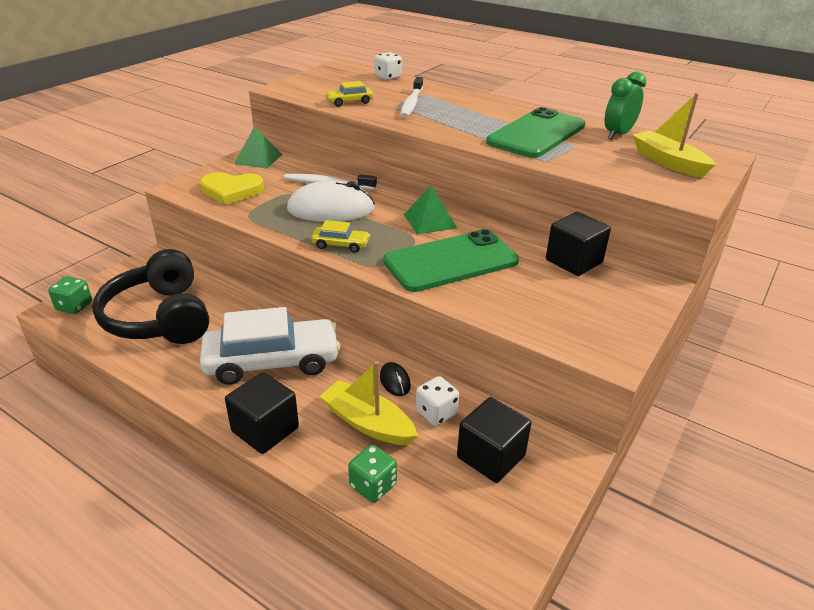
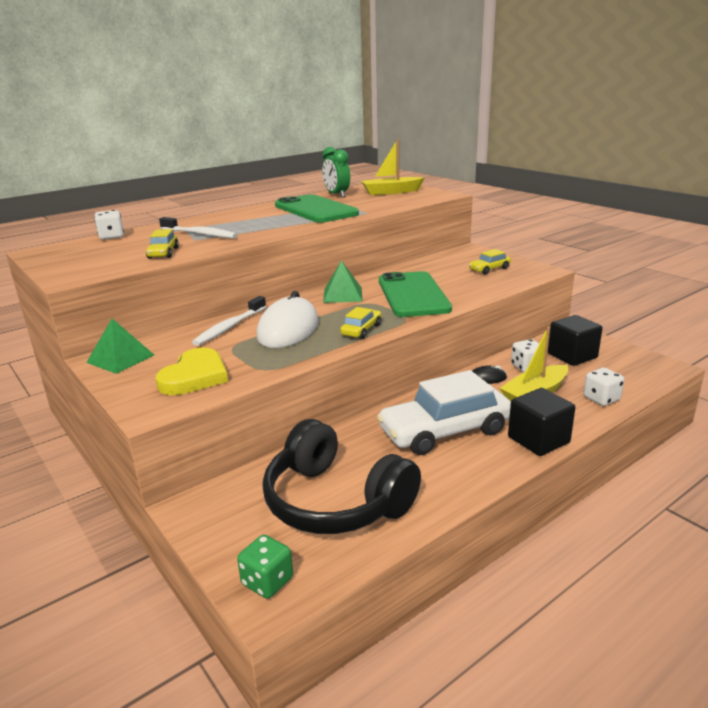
camera: 70 degrees left, 10 degrees down
black headphones [92,249,209,344] -> black headphones turned 45 degrees clockwise [262,419,421,534]
white car [200,307,340,385] -> white car turned 120 degrees counterclockwise [377,370,511,455]
green dice [348,445,397,503] -> white dice [583,368,624,406]
black cube [546,212,611,276] -> none
none -> yellow car [469,249,511,274]

